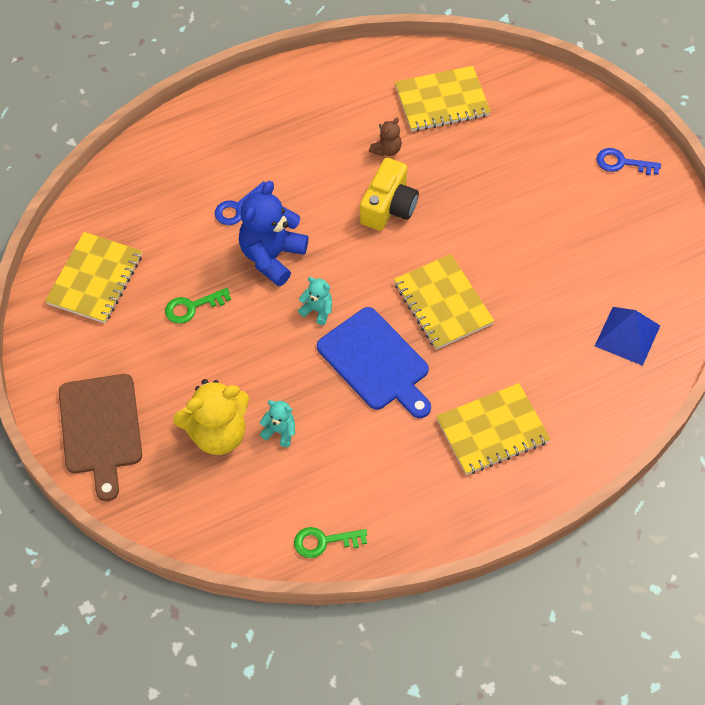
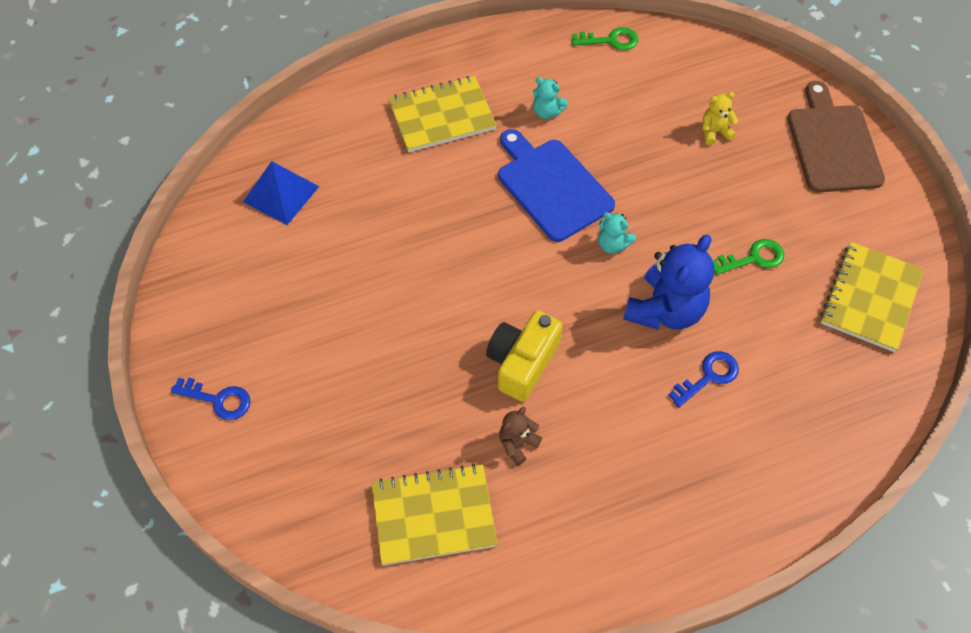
camera: 175 degrees left, 0 degrees up
yellow teddy bear [173,379,249,455] -> yellow teddy bear [702,92,738,145], size x0.49
turquoise teddy bear [260,400,295,447] -> turquoise teddy bear moved to [533,77,568,119]
yellow notebook [394,254,494,350] -> none

